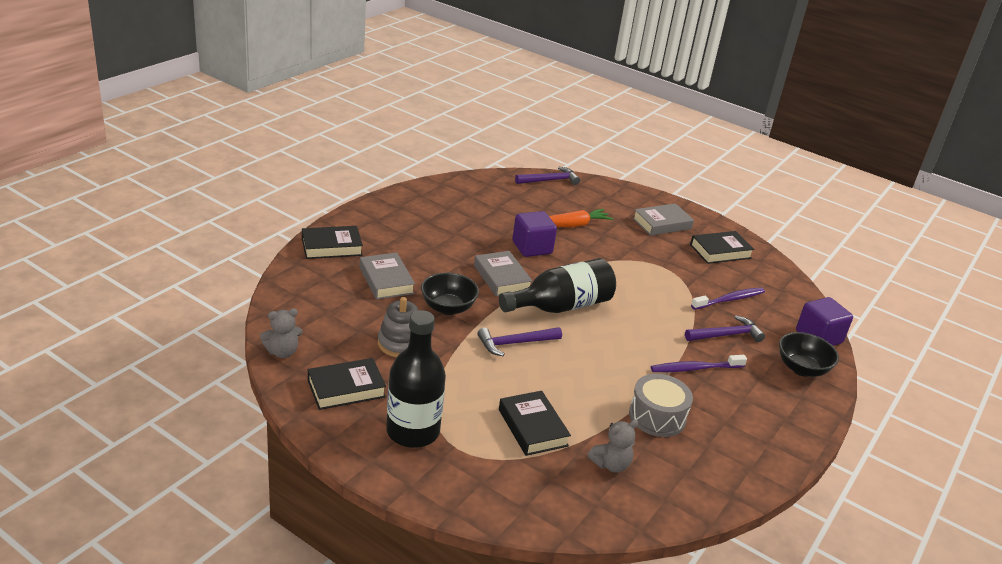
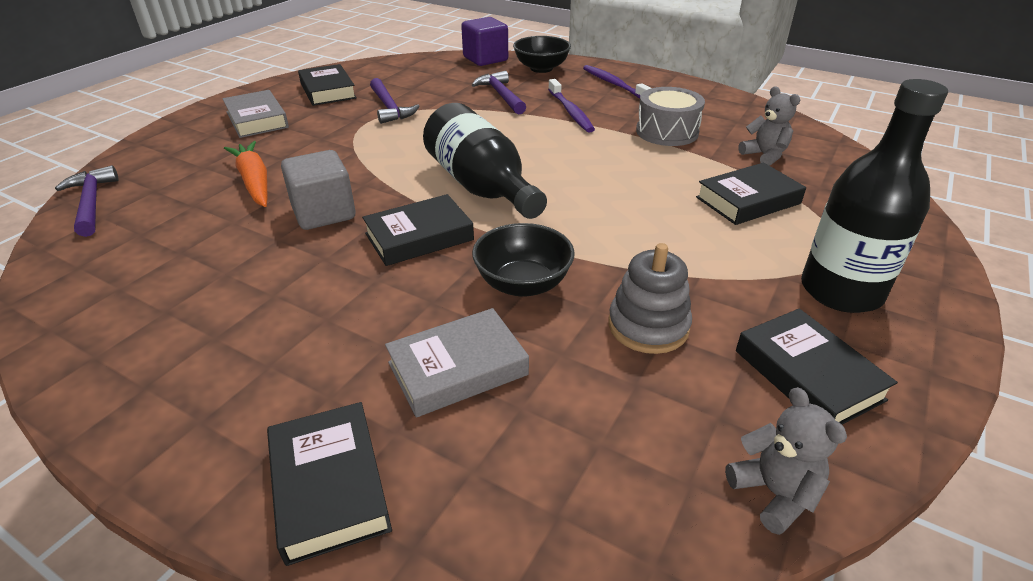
camera: 90 degrees left, 5 degrees up
grey book [474,251,533,297] -> black book [362,194,474,266]
purple hammer [477,327,562,356] -> purple hammer moved to [370,78,419,124]
purple cube [512,211,557,257] -> grey cube [281,150,356,230]
purple toothbrush [691,287,765,310] -> purple toothbrush moved to [583,65,651,99]

